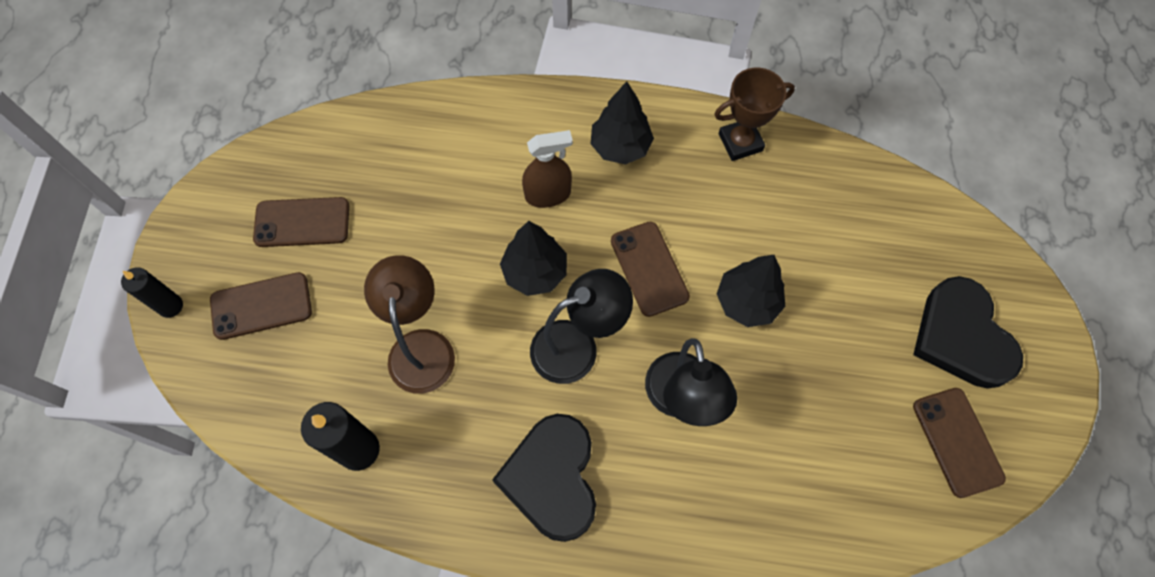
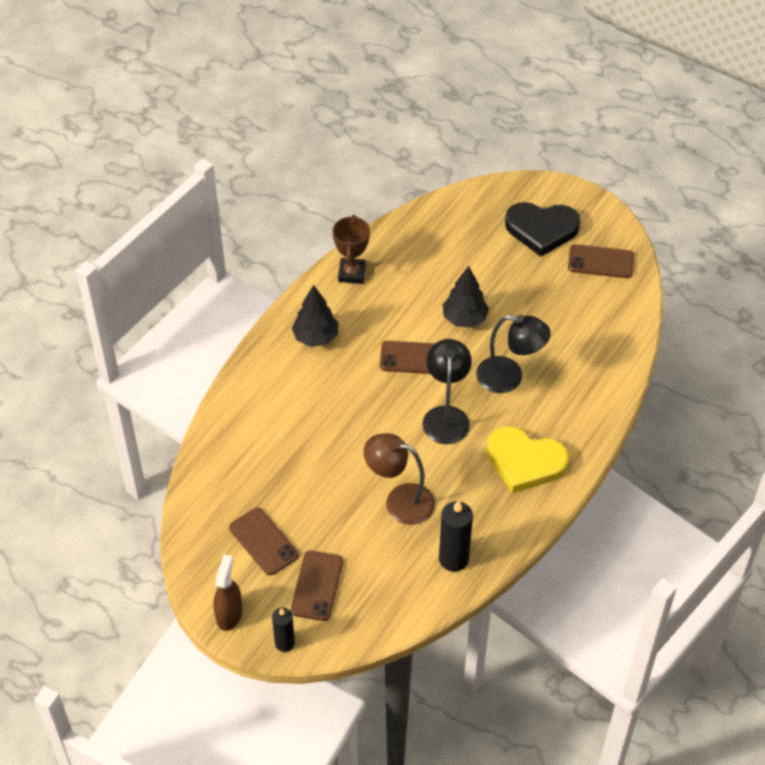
camera: 65 degrees left, 15 degrees down
brown phone [253,197,349,247] -> brown phone turned 60 degrees counterclockwise [229,508,299,575]
black heart [492,414,596,542] -> yellow heart [487,426,569,493]
black tree [500,221,567,296] -> none
brown spray bottle [522,130,573,208] -> brown spray bottle moved to [214,554,242,631]

